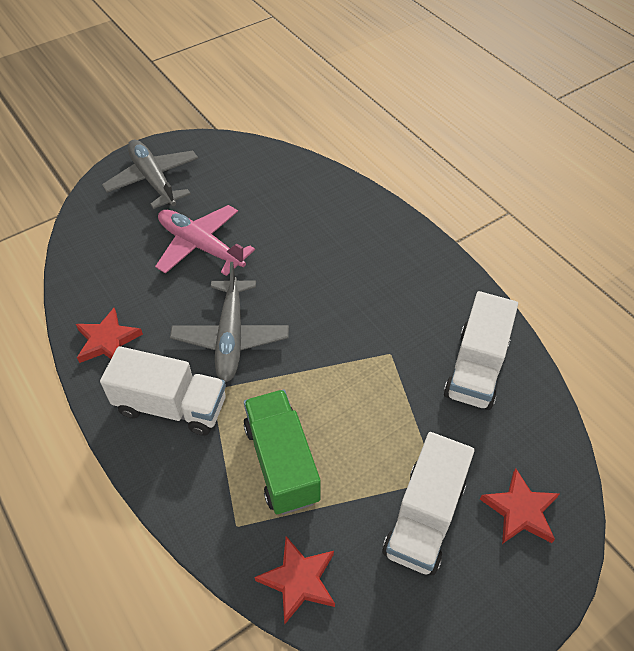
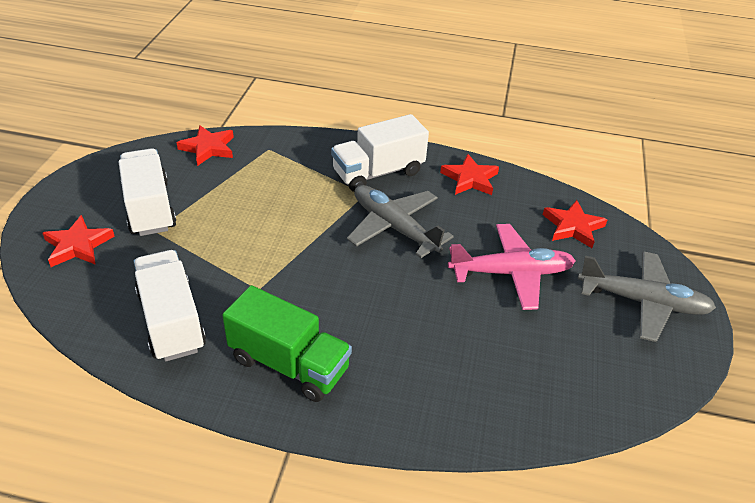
camera: 135 degrees right, 10 degrees down
green truck [244,390,321,515] -> green truck moved to [222,285,352,402]
none -> red star [543,200,608,248]

